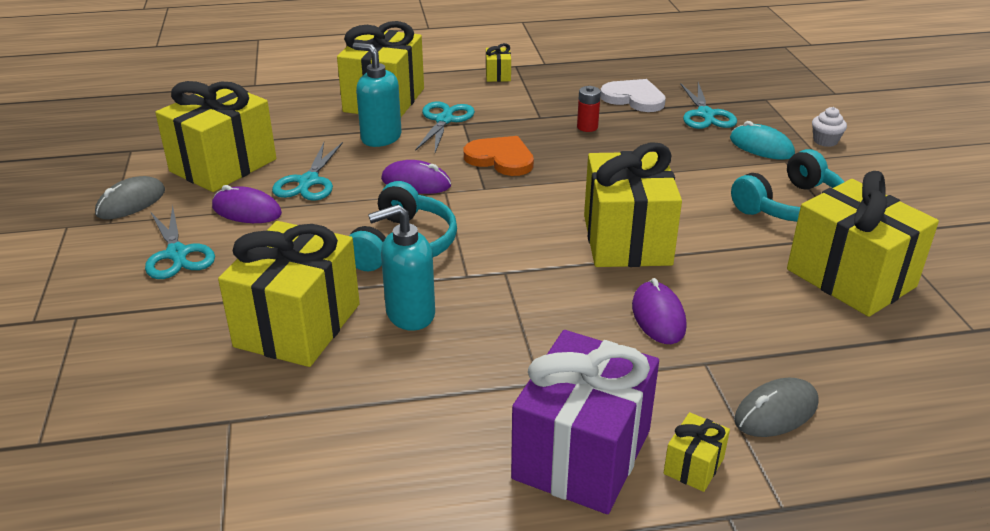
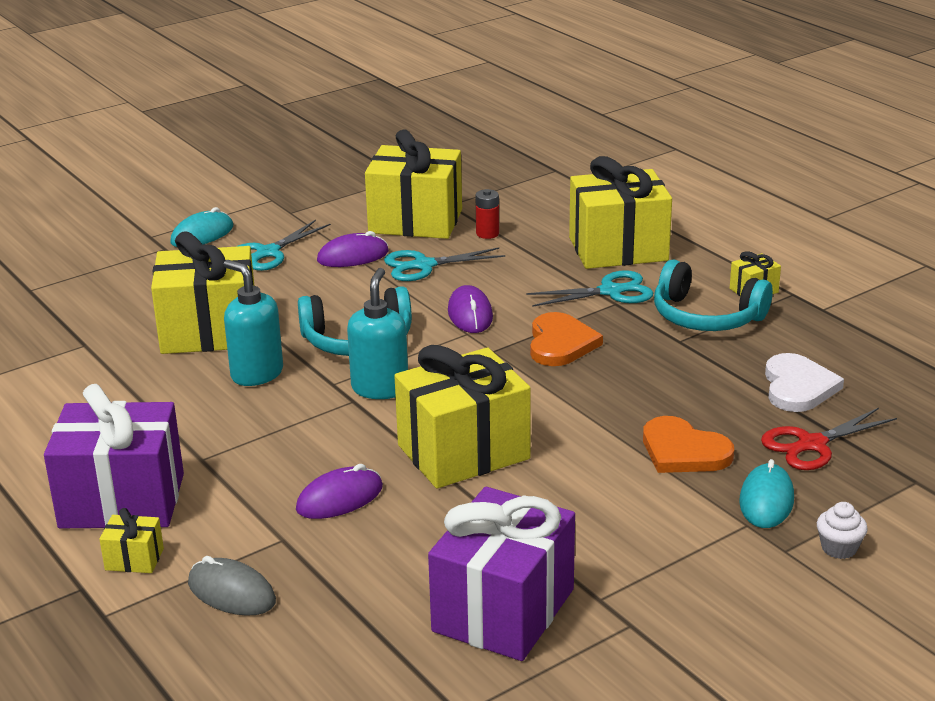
camera: 65 degrees right, 5 degrees down
grey mouse [95,176,165,219] -> none
purple mouse [212,185,282,223] -> purple mouse turned 75 degrees clockwise [317,231,389,267]
turquoise soap dispenser [353,43,402,147] -> turquoise soap dispenser moved to [347,268,408,399]
red battery [577,86,601,132] -> red battery moved to [475,189,499,239]
turquoise scissors [680,83,737,129] -> red scissors [761,408,897,470]
turquoise headphones [731,149,844,222] -> turquoise headphones moved to [654,259,773,331]
yellow gift [787,171,939,317] -> purple gift [428,487,575,661]
none -> turquoise mouse [170,207,233,247]
none -> orange heart [643,416,734,473]

